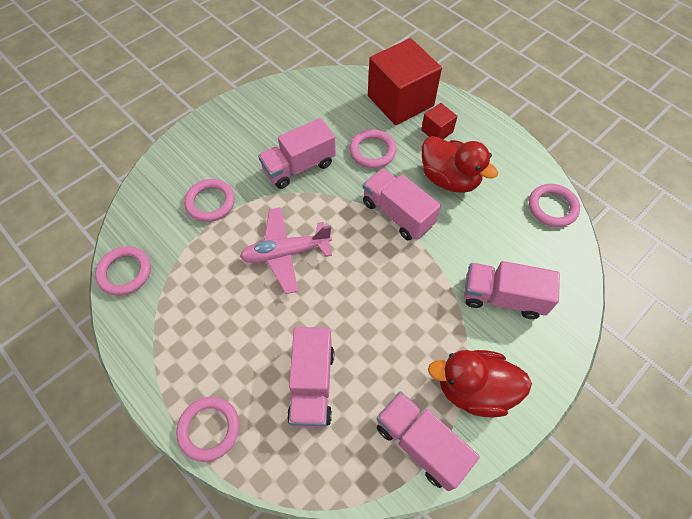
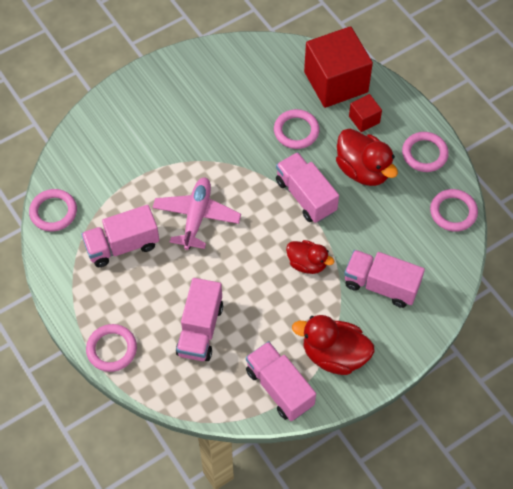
camera: 10 degrees right, 0 degrees up
pink ring [184,179,235,222] -> pink ring moved to [402,132,449,172]
pink plane [240,207,332,294] -> pink plane turned 105 degrees clockwise [152,178,241,250]
pink truck [258,118,336,189] -> pink truck moved to [81,205,159,267]
none -> red duck [286,240,334,274]

